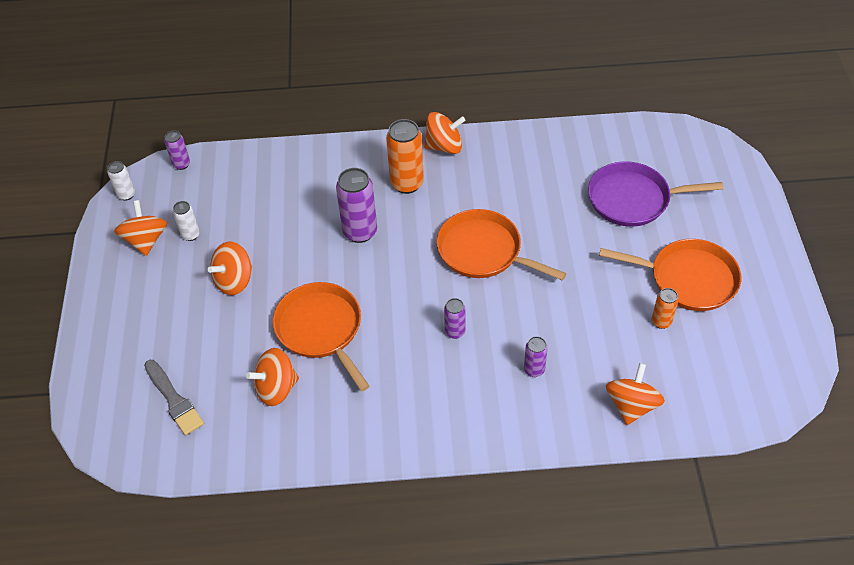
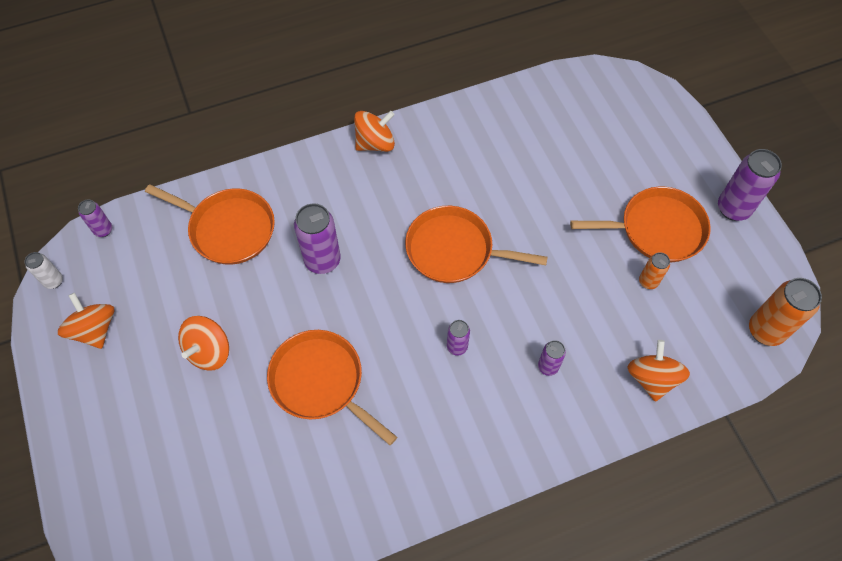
camera: 20 degrees left, 10 degrees up
grey brush [144,360,204,435] -> none
white can [173,201,200,241] -> none
orange spinning top [246,348,299,406] -> none
orange can [386,119,424,194] -> orange can moved to [749,278,822,346]
purple pan [588,161,723,227] -> none
none -> orange pan [145,184,275,265]
none -> purple can [718,149,782,221]

